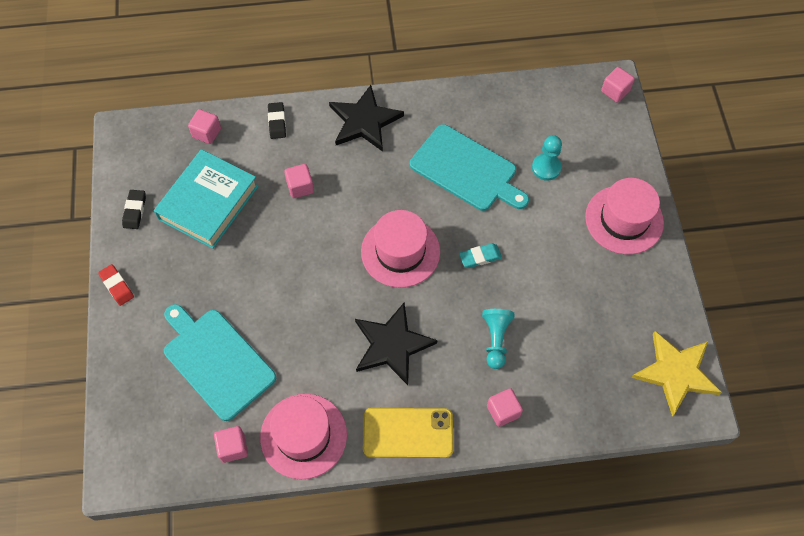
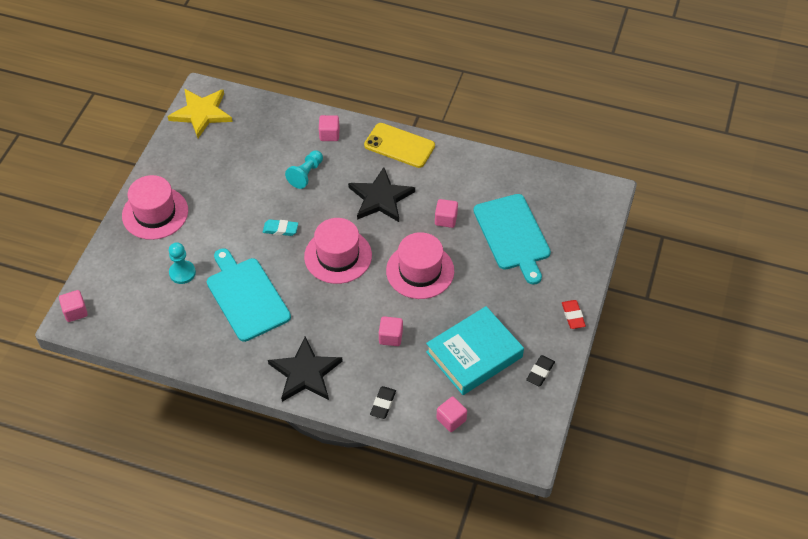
camera: 155 degrees left, 10 degrees down
pink cube [214,426,248,463] -> pink cube moved to [435,199,458,228]
pink hat [260,394,347,480] -> pink hat moved to [386,232,454,299]

